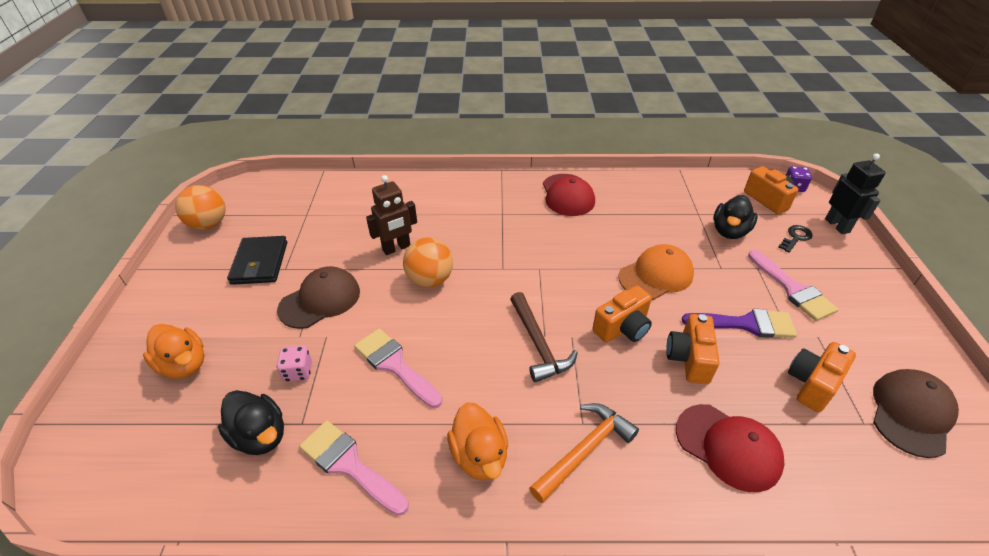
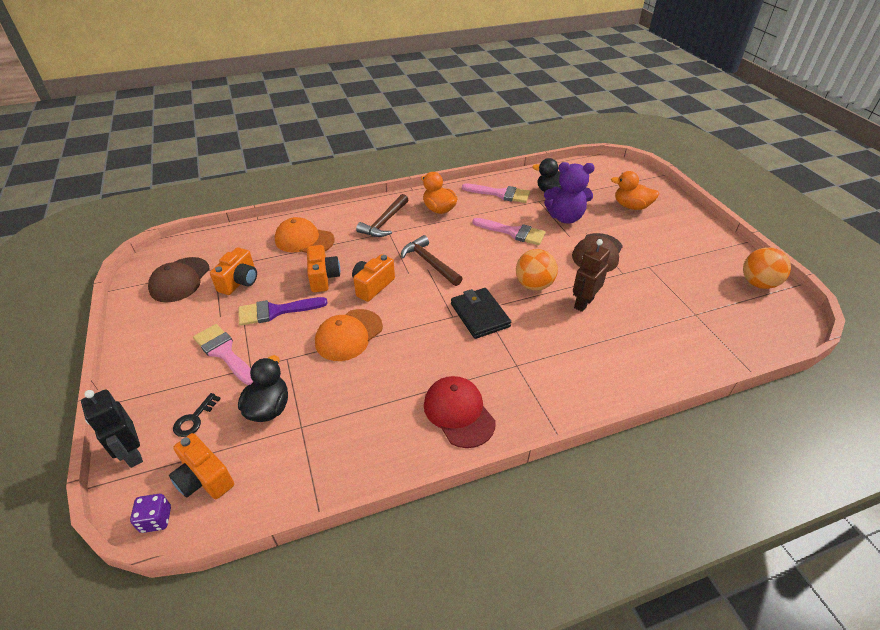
camera: 160 degrees right, 0 degrees up
black wallet [227,236,287,285] -> black wallet moved to [451,288,511,339]
pink dice [277,346,312,382] -> purple teddy bear [544,162,595,224]
orange hammer [529,403,639,503] -> brown hammer [356,194,409,237]
red cap [676,404,785,492] -> orange cap [275,217,335,253]

